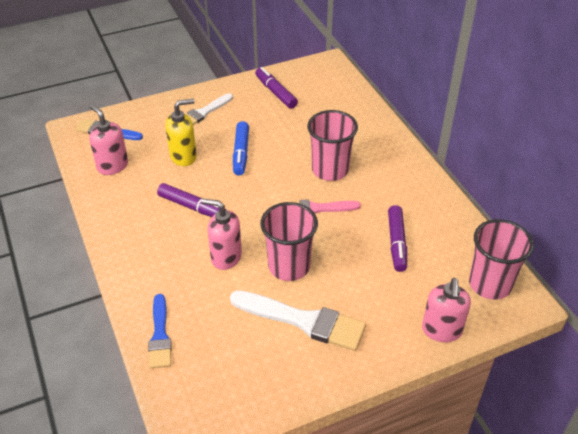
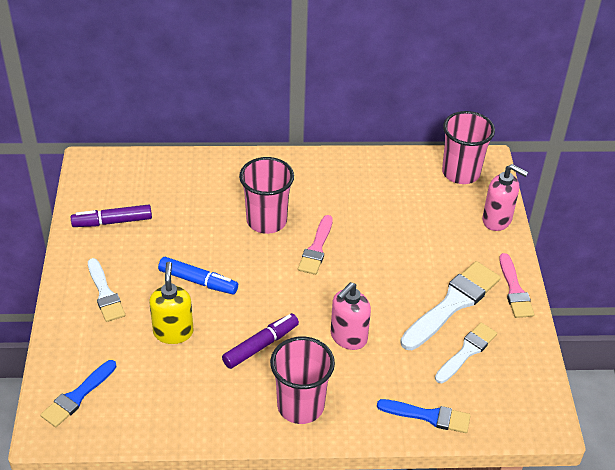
camera: 70 degrees left, 0 degrees up
pink soap dispenser [89,104,128,175] -> none
pink cup [260,202,318,281] -> pink cup moved to [270,336,335,424]
purple marker [388,205,407,272] -> none
none -> white brush [435,322,497,383]
none -> pink brush [499,253,534,318]

